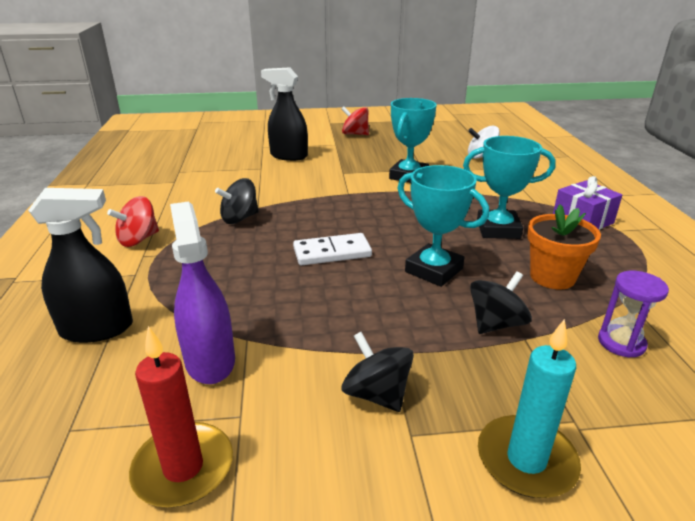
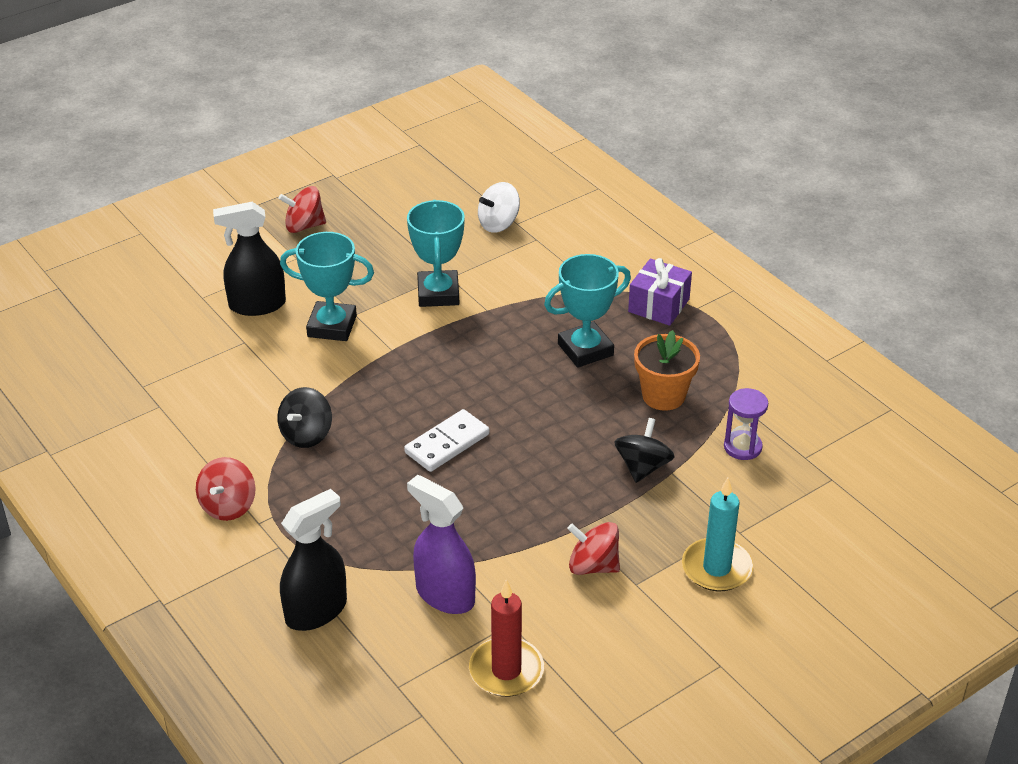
camera: 30 degrees left, 10 degrees up
black spinning top [342,332,414,412] -> red spinning top [567,522,620,575]
turquoise trophy [397,165,489,287] -> turquoise trophy moved to [280,232,374,341]

